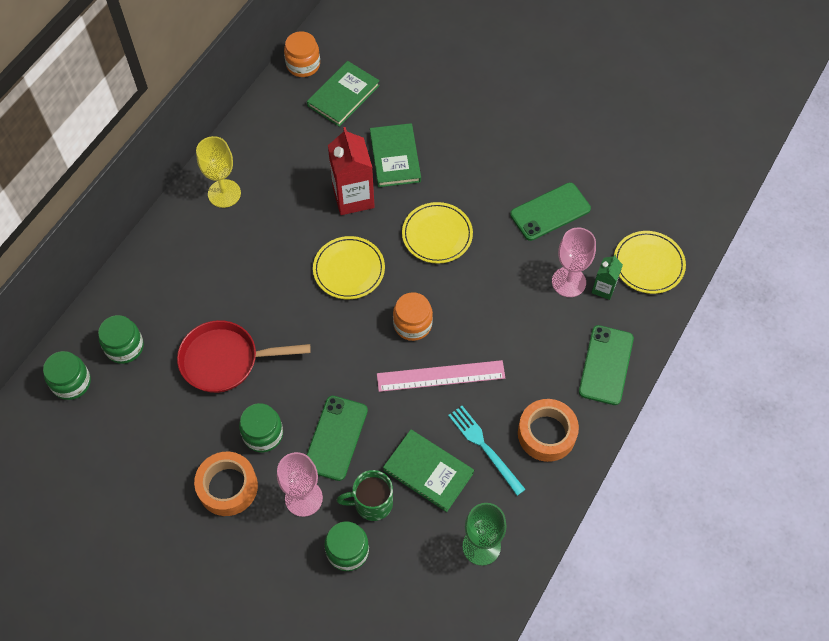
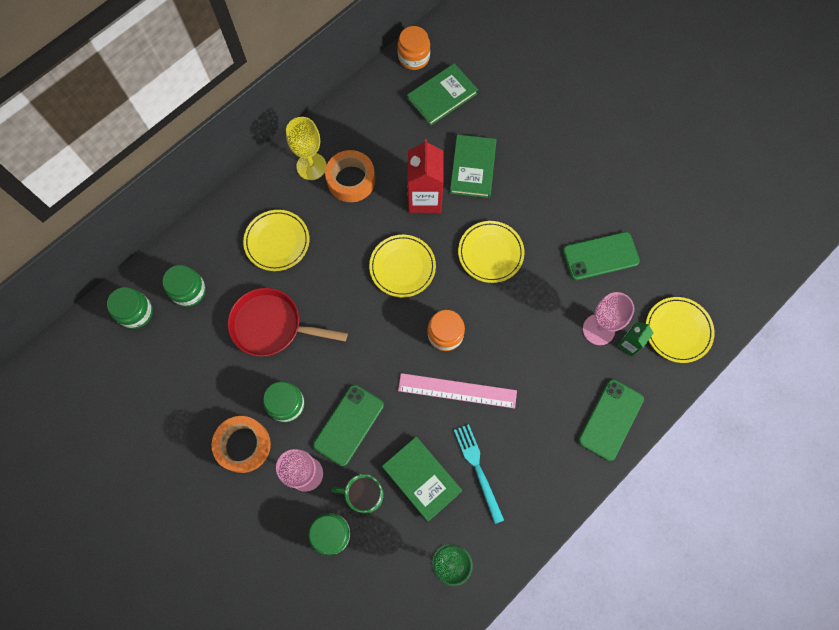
camera: 15 degrees right, 10 degrees up
orange tape [518,399,579,462] -> orange tape moved to [325,150,375,202]
none -> yellow plate [243,210,309,271]

